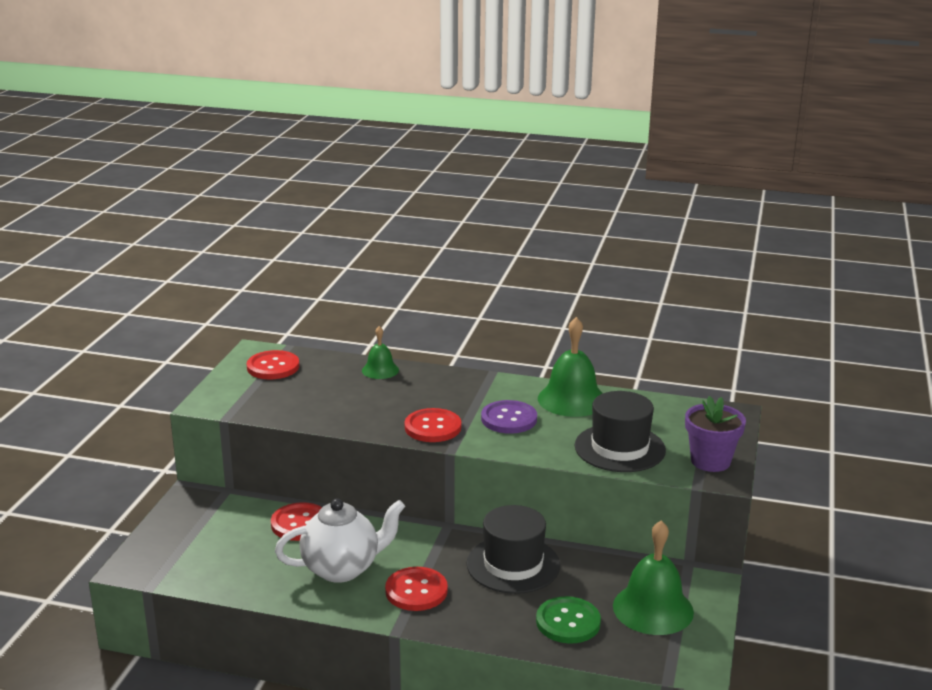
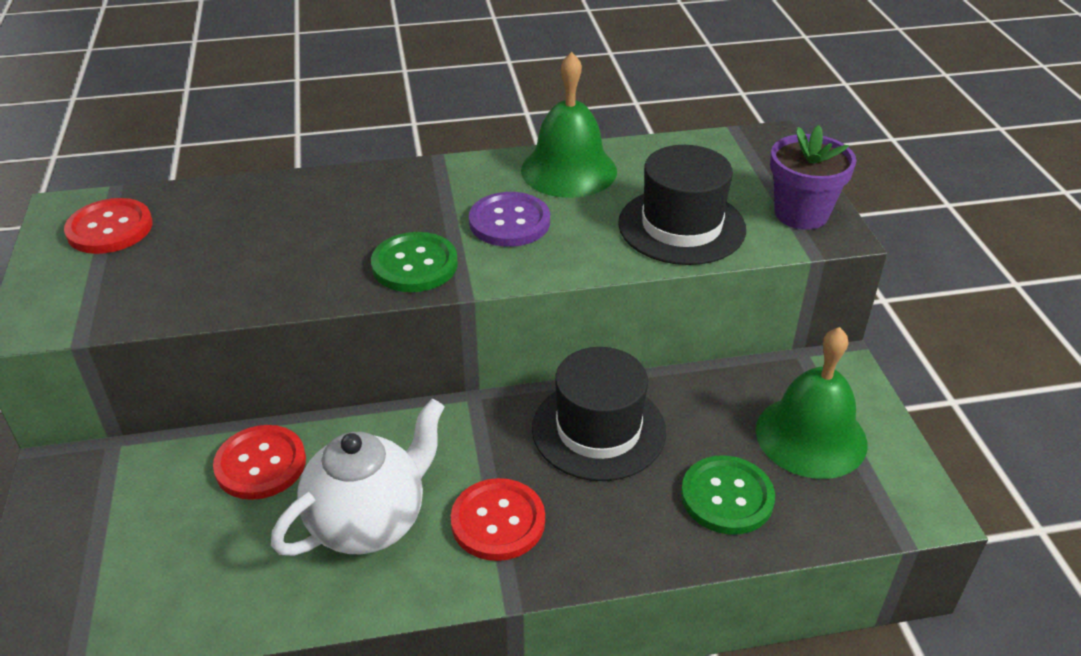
camera: 25 degrees left, 15 degrees up
green bell [362,326,399,379] -> none
red button [405,408,461,442] -> green button [371,232,458,292]

